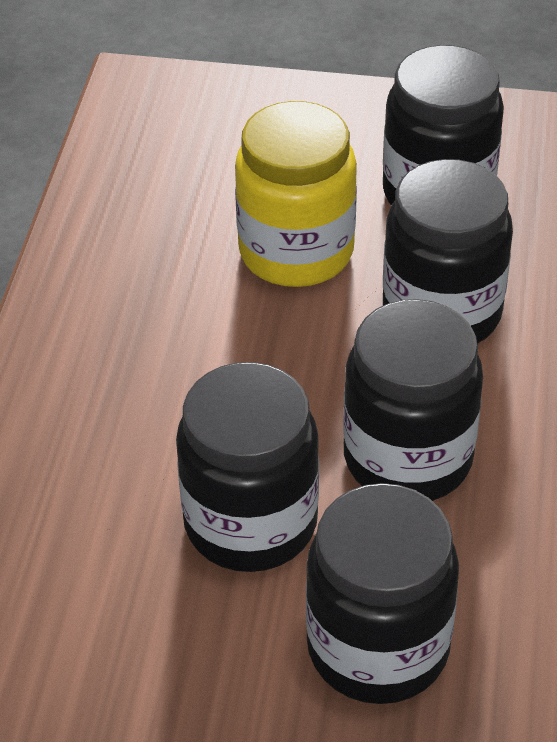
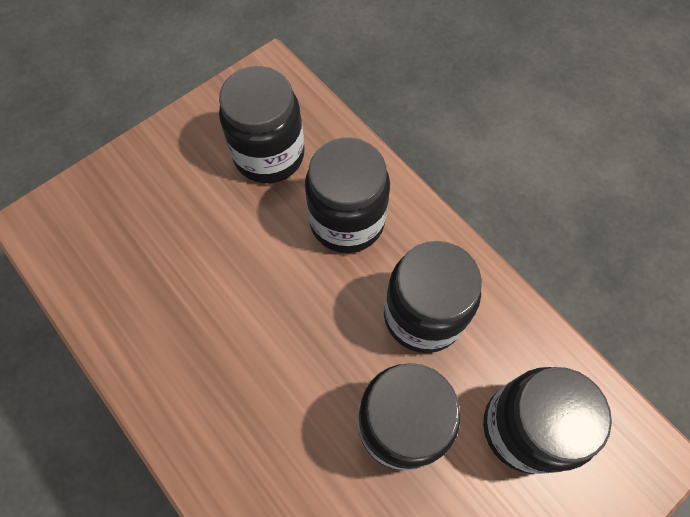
camera: 50 degrees left, 20 degrees up
yellow jar [235,101,357,287] -> none

